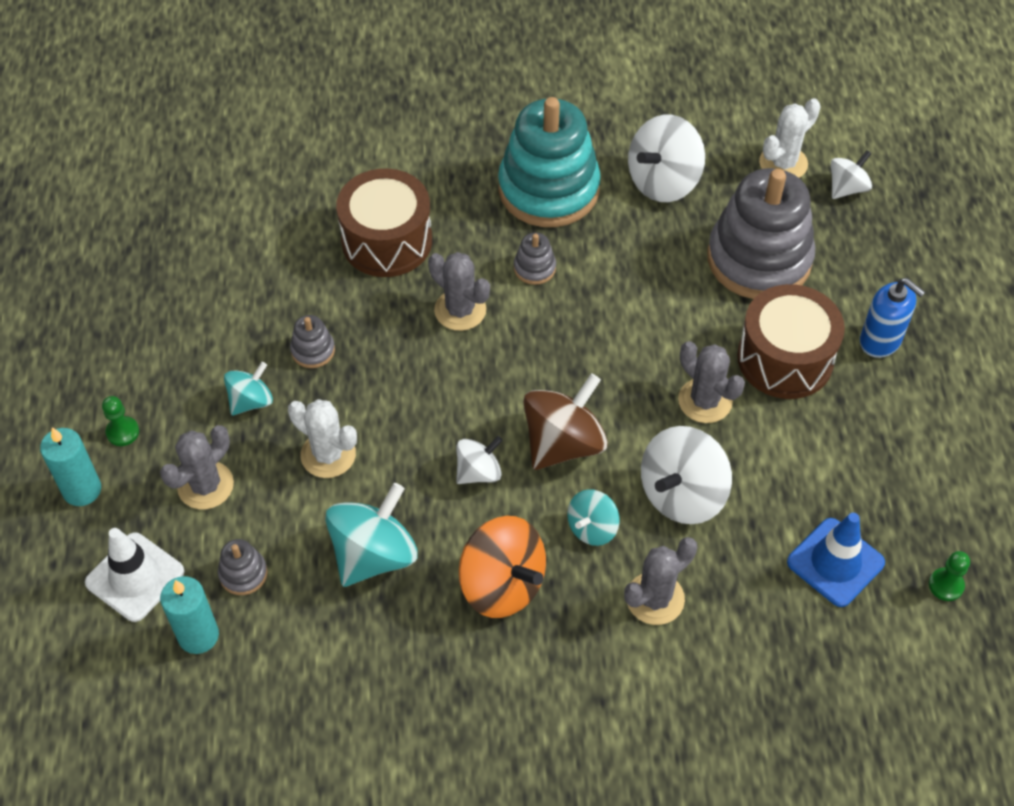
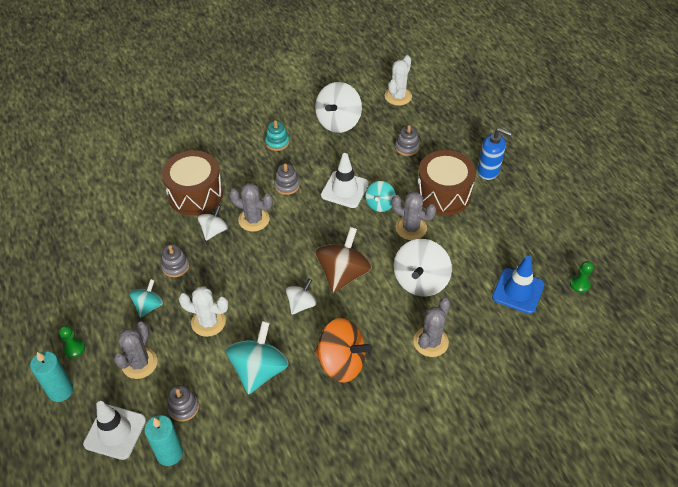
camera: 20 degrees left, 5 degrees down
turquoise stacking toy [498,97,601,227] -> turquoise stacking toy [265,120,289,151], size x0.40
turquoise spinning top [567,489,620,546] -> turquoise spinning top moved to [365,181,396,212]
grey stacking toy [707,168,815,299] -> grey stacking toy [395,125,420,156], size x0.40
white spinning top [831,150,872,199] -> white spinning top moved to [198,205,228,241]
none -> white traffic cone [321,153,369,208]

